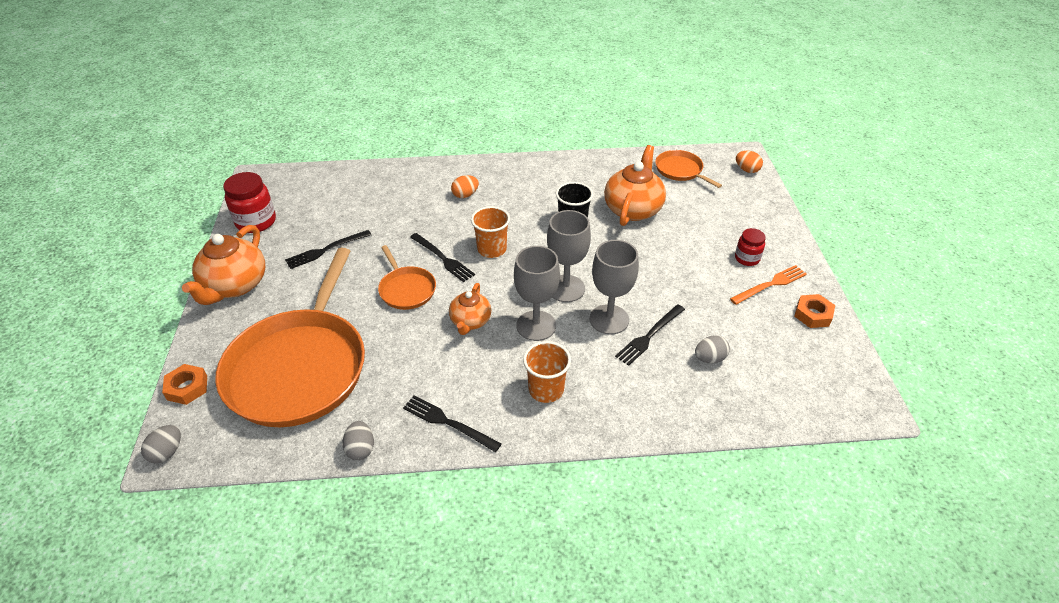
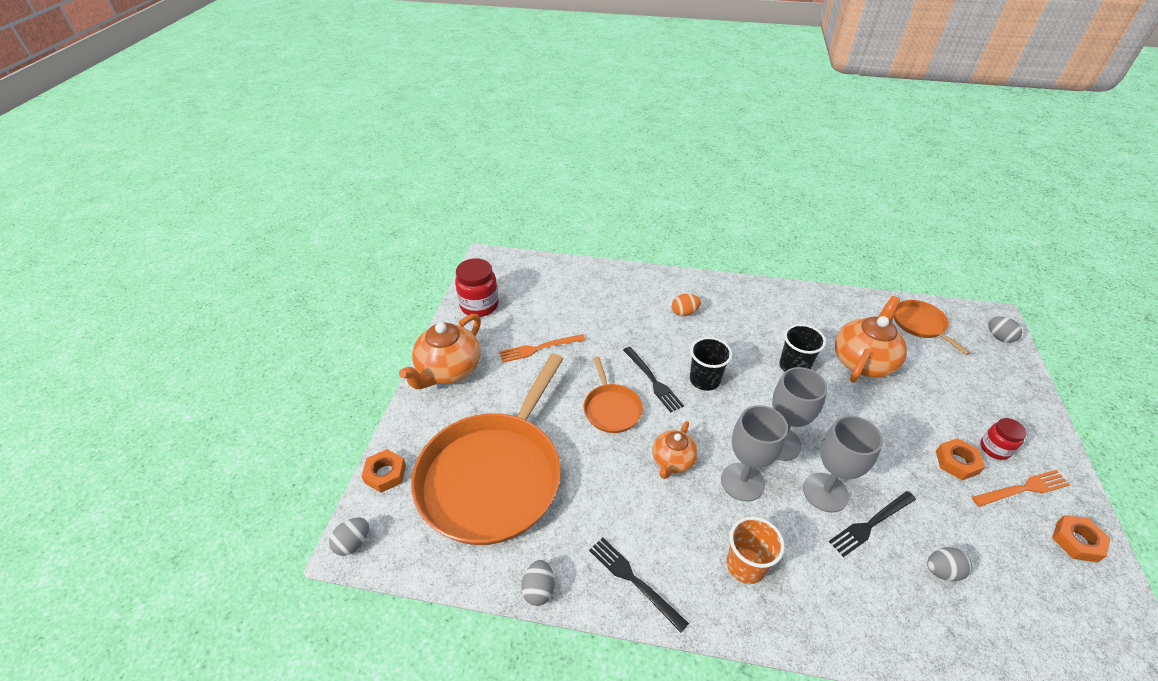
camera: 15 degrees right, 0 degrees up
black fork [285,230,371,269] -> orange fork [499,334,585,363]
orange cup [471,206,510,258] -> black cup [690,337,732,391]
orange egg [736,151,763,173] -> grey egg [988,316,1022,343]
none -> orange nut [936,438,985,480]

